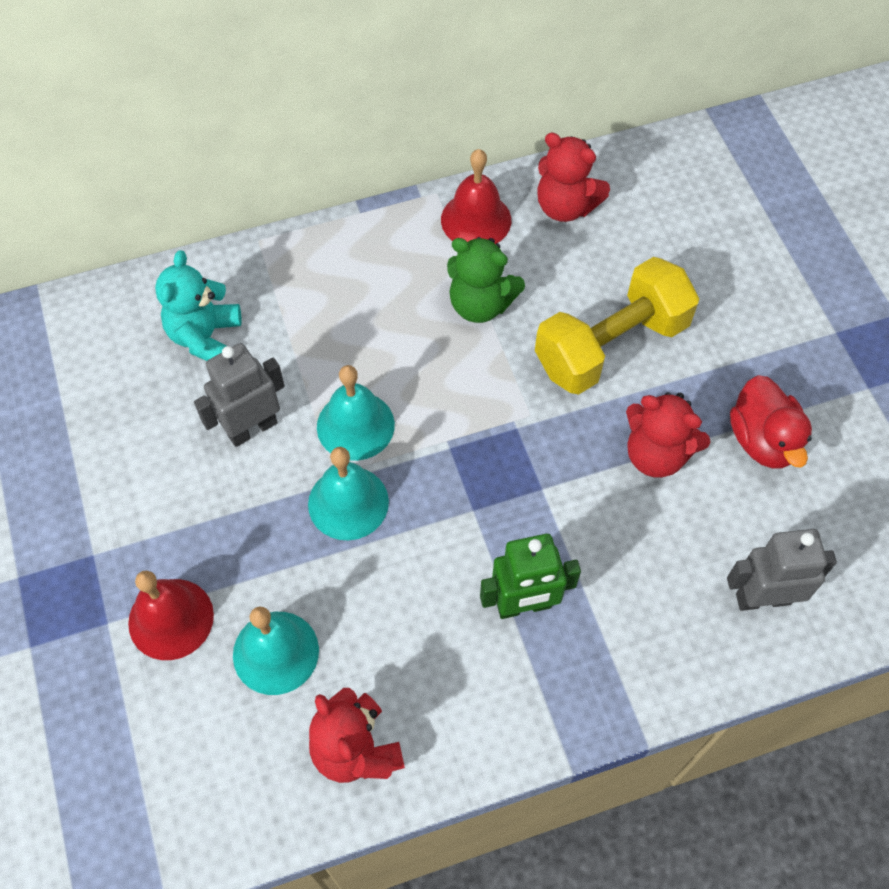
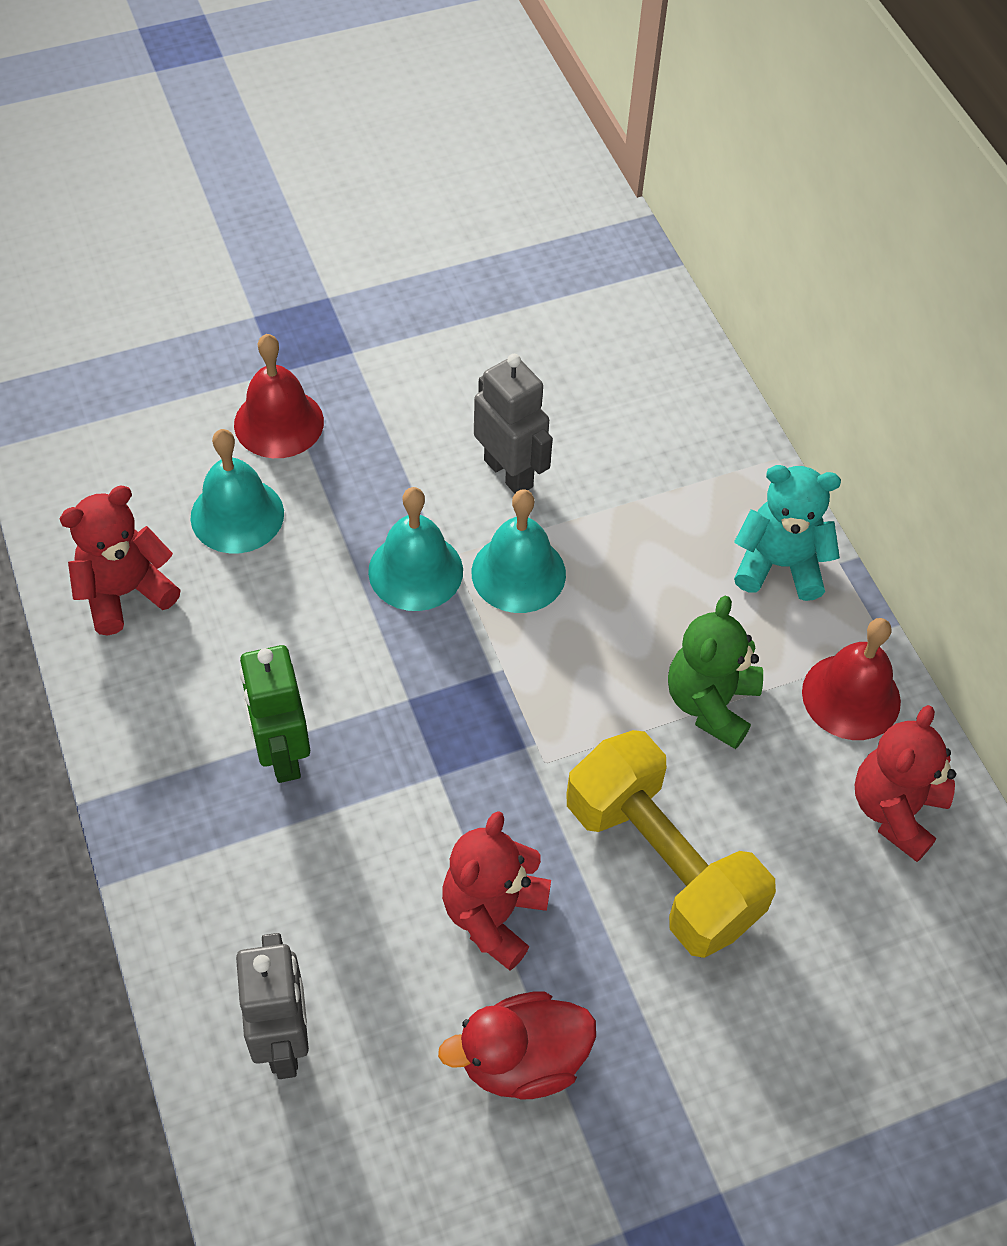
camera: 85 degrees right, 5 degrees down
turquoise teddy bear [155,250,241,361] -> turquoise teddy bear moved to [734,465,841,601]

